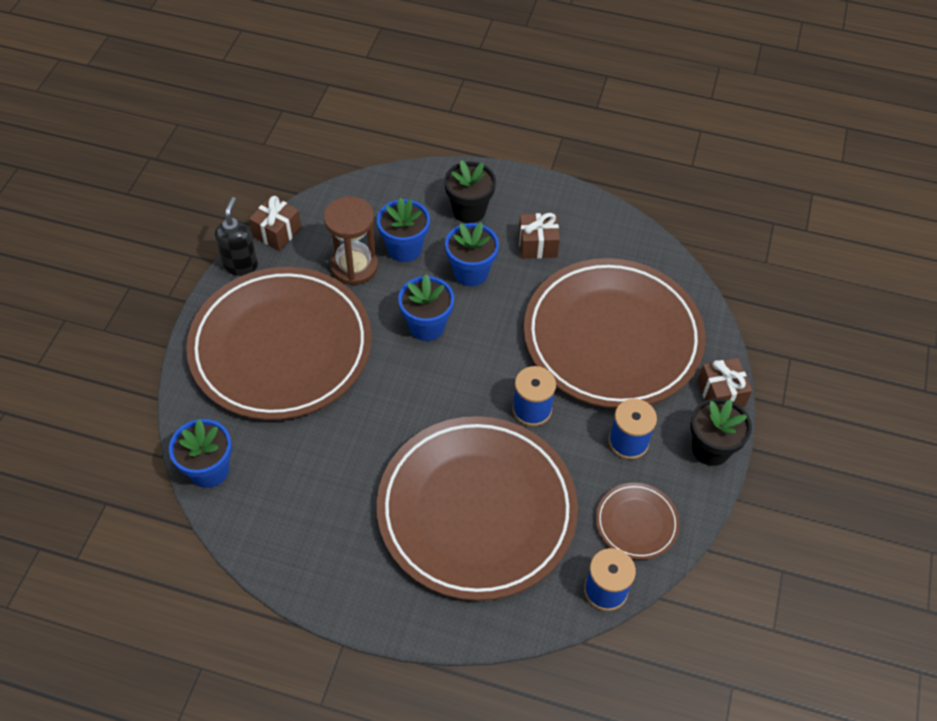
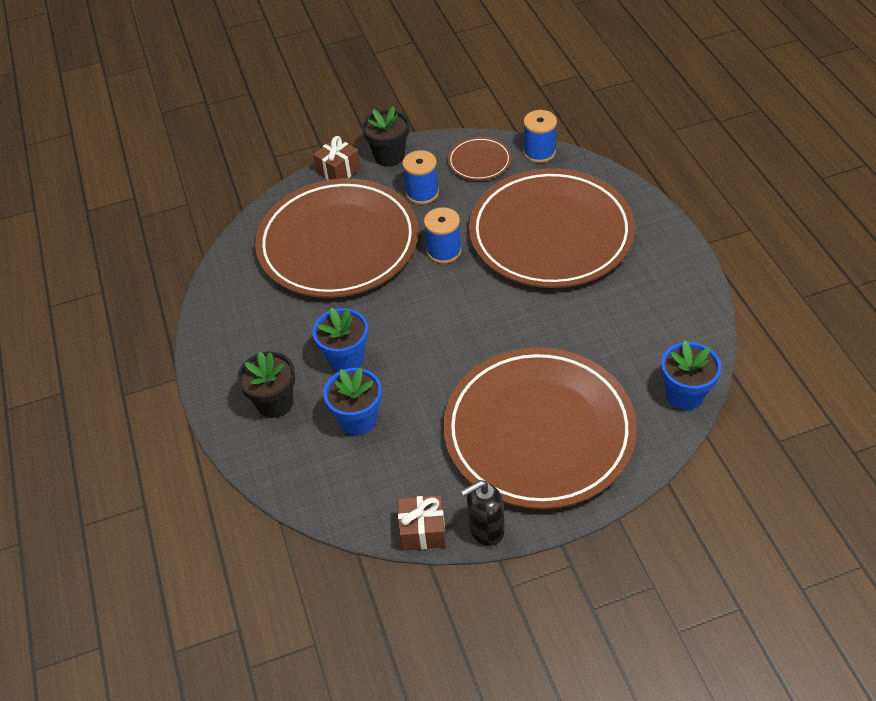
camera: 120 degrees left, 5 degrees down
brown hourglass [324,196,378,285] -> none
blue flower pot [398,274,454,341] -> none
brown gift [518,213,560,259] -> none

